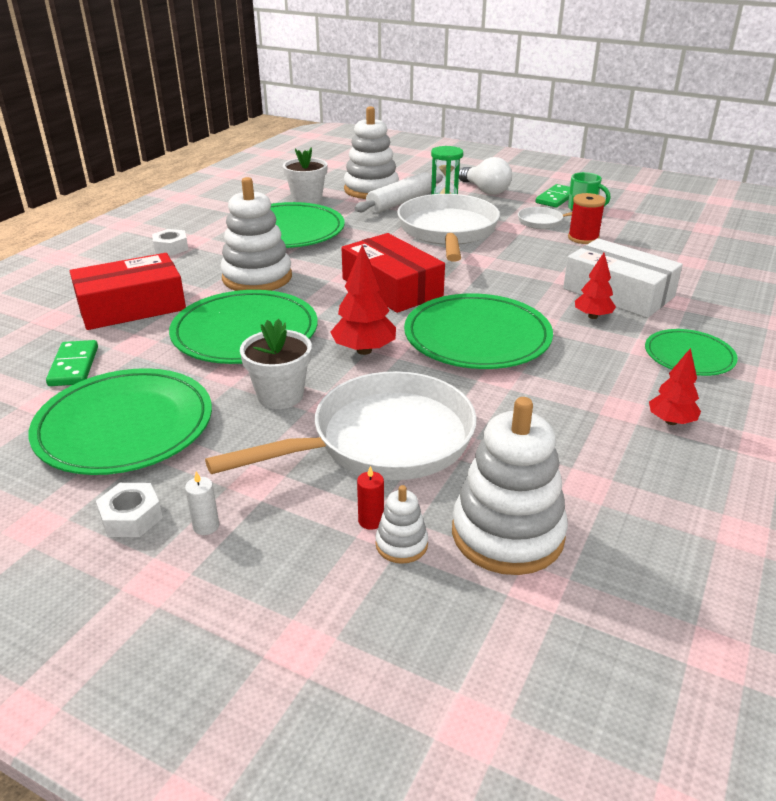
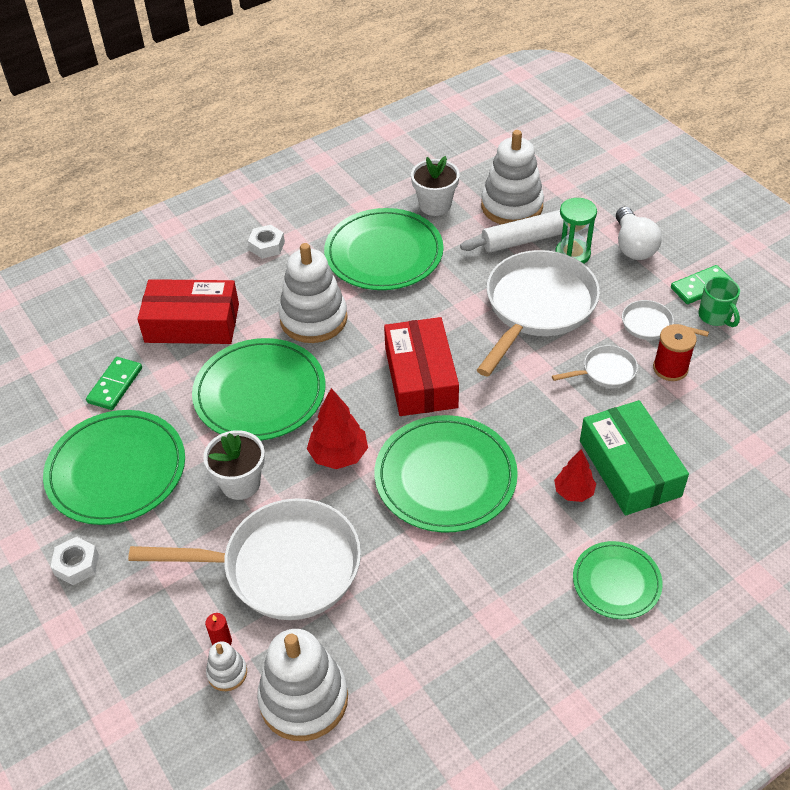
camera: 30 degrees right, 15 degrees up
white candle [185,472,219,535] -> none
white box [563,238,683,318] -> green box [580,400,689,516]
red tree [649,348,701,425] -> none
none -> white pan [552,345,638,388]

